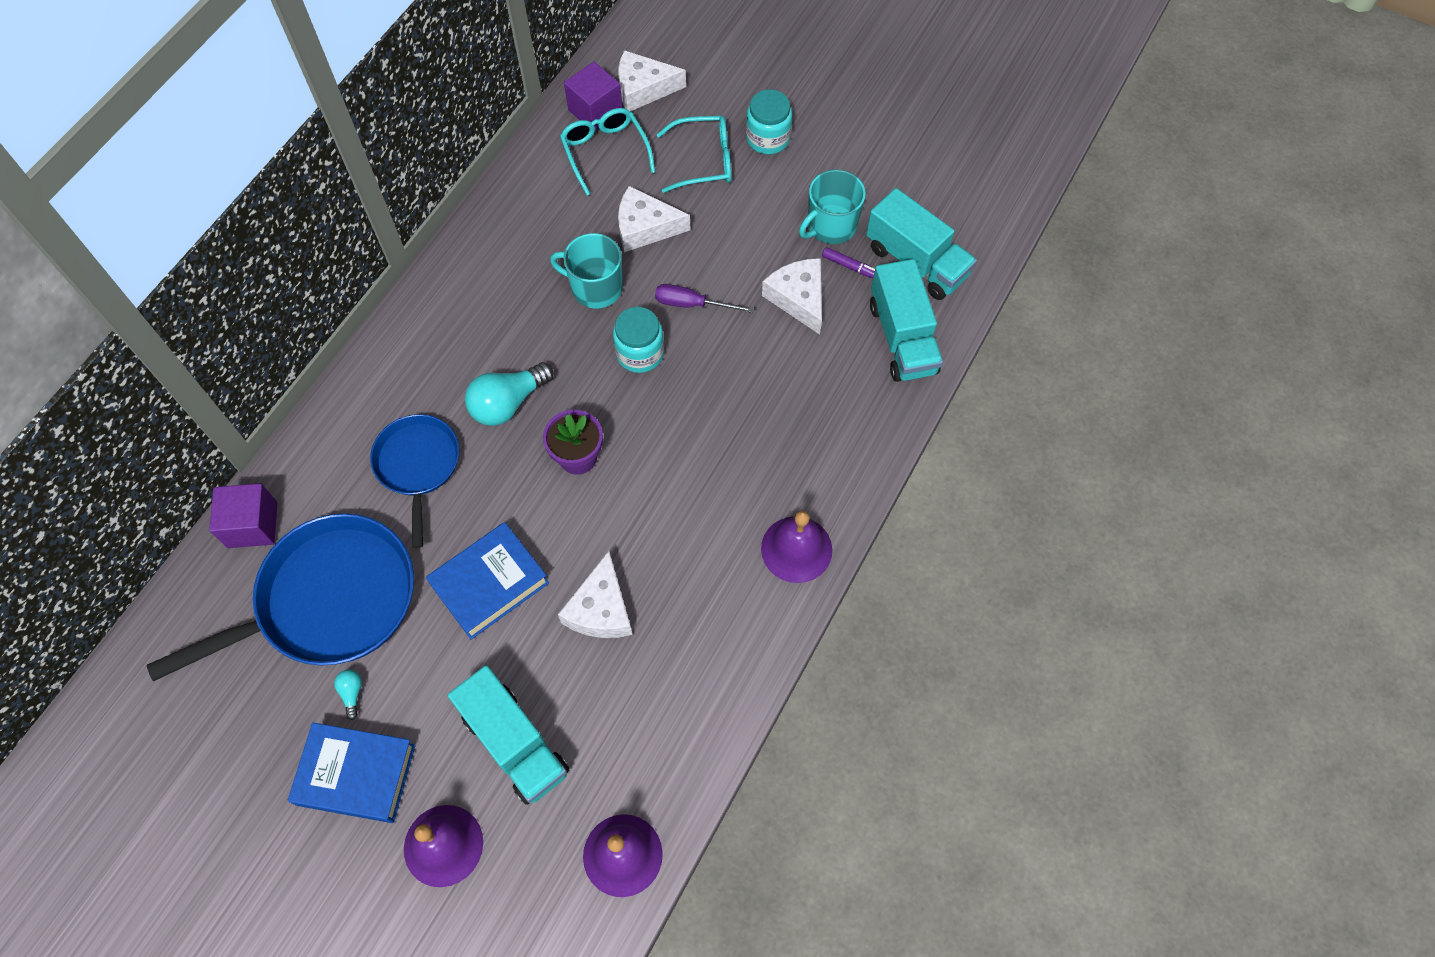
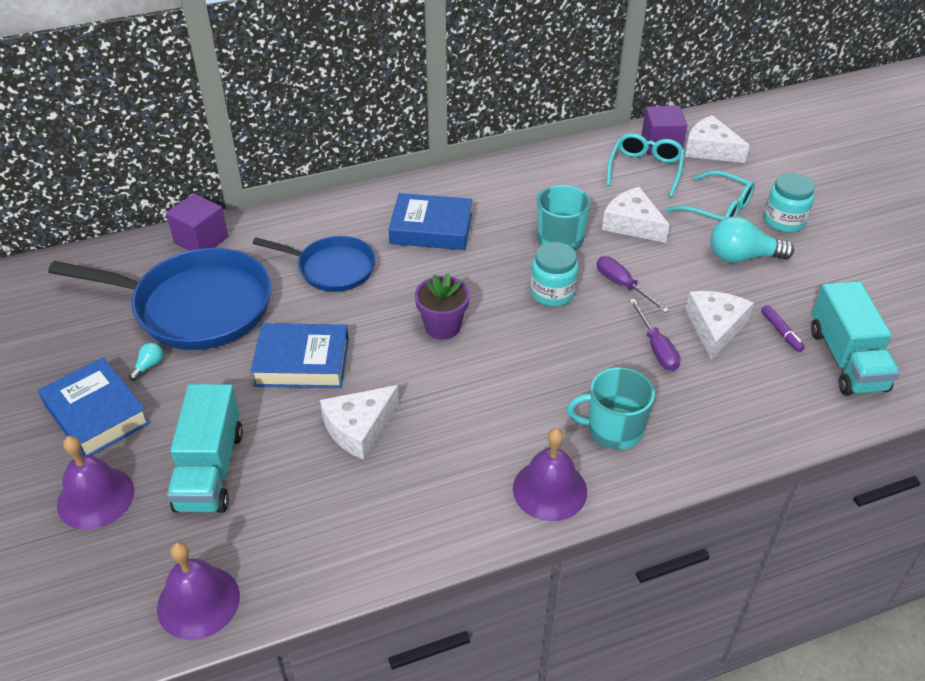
camera: 40 degrees right, 20 degrees down
blue pan [370,414,459,548] -> blue pan turned 75 degrees clockwise [252,236,376,292]
turquoise light bulb [465,362,554,426] -> turquoise light bulb moved to [711,216,794,263]
turquoise mug [799,170,866,244] -> turquoise mug moved to [567,367,655,450]
turquoise truck [870,259,943,382] -> none
none -> blue book [389,193,472,250]
none -> purple screwdriver [629,299,681,371]

